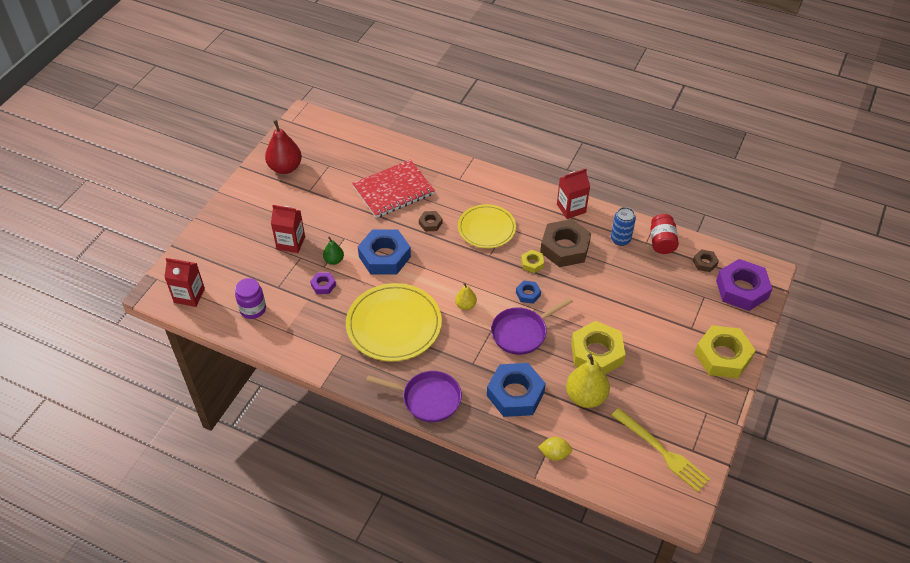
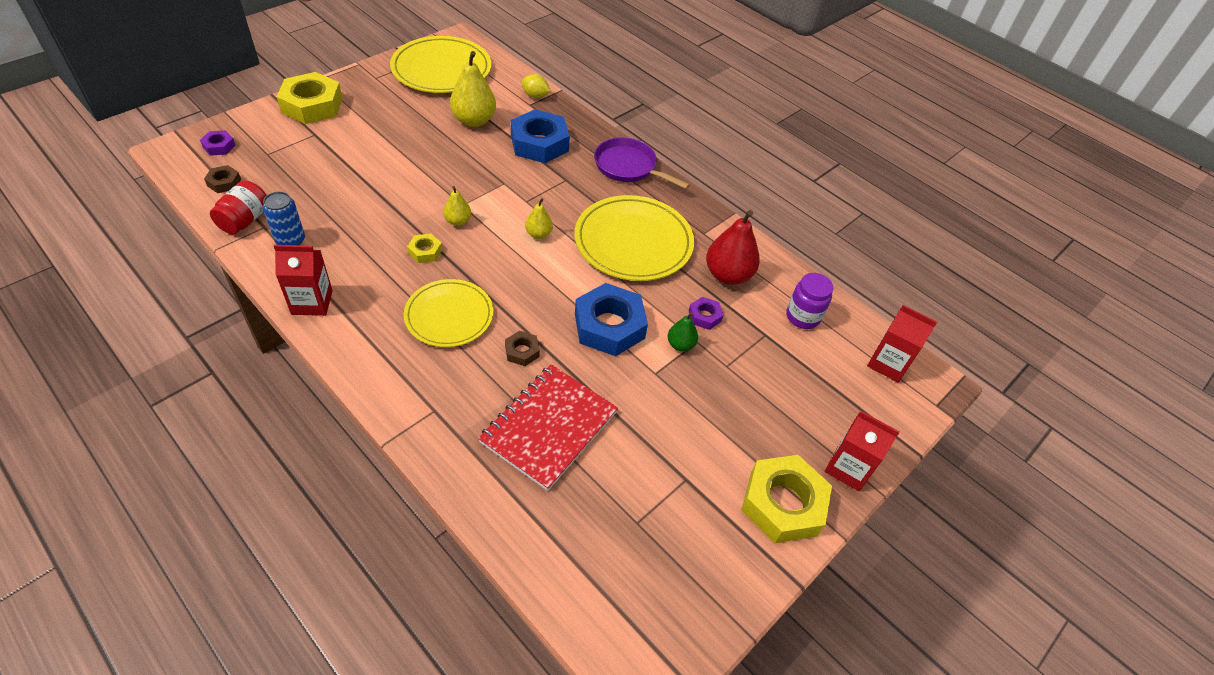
camera: 165 degrees left, 0 degrees up
red pear [265,120,302,174] -> red pear moved to [706,210,760,285]
red carton [271,205,305,253] -> red carton moved to [825,411,900,491]
red notebook [352,160,435,218] -> red notebook turned 45 degrees counterclockwise [478,364,618,491]
purple pan [491,297,573,355] -> none
blue nut [516,281,541,304] -> yellow pear [443,186,471,226]
brown nut [540,219,591,267] -> none
yellow nut [571,321,625,374] -> yellow nut moved to [742,455,832,543]
yellow fork [612,408,710,492] -> yellow plate [390,36,491,93]
purple nut [716,259,772,311] -> purple nut [200,130,236,156], size x0.47

